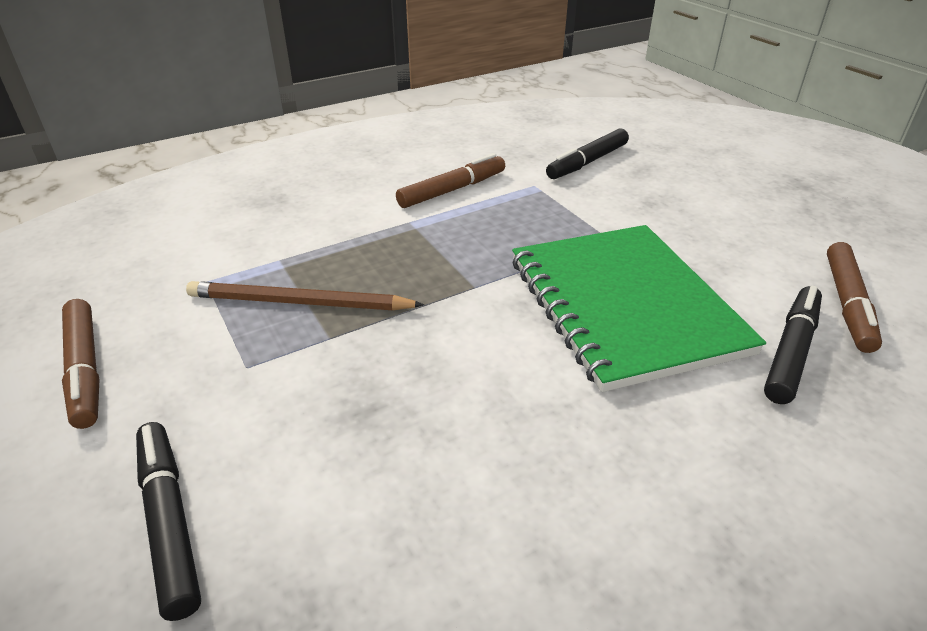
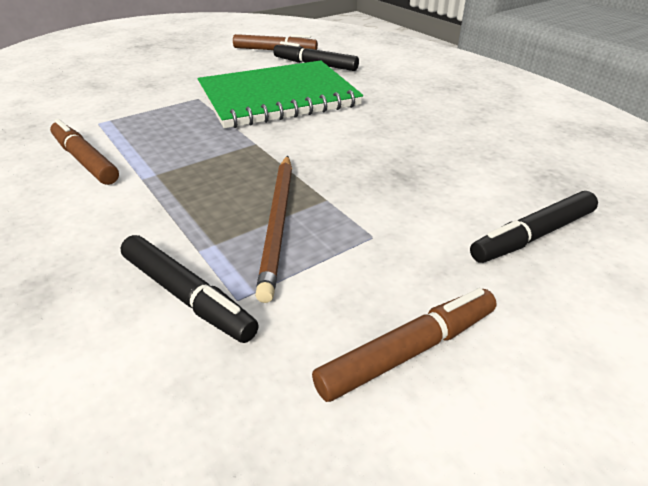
camera: 95 degrees left, 0 degrees up
black marker [546,128,629,179] -> black marker moved to [121,235,259,343]

